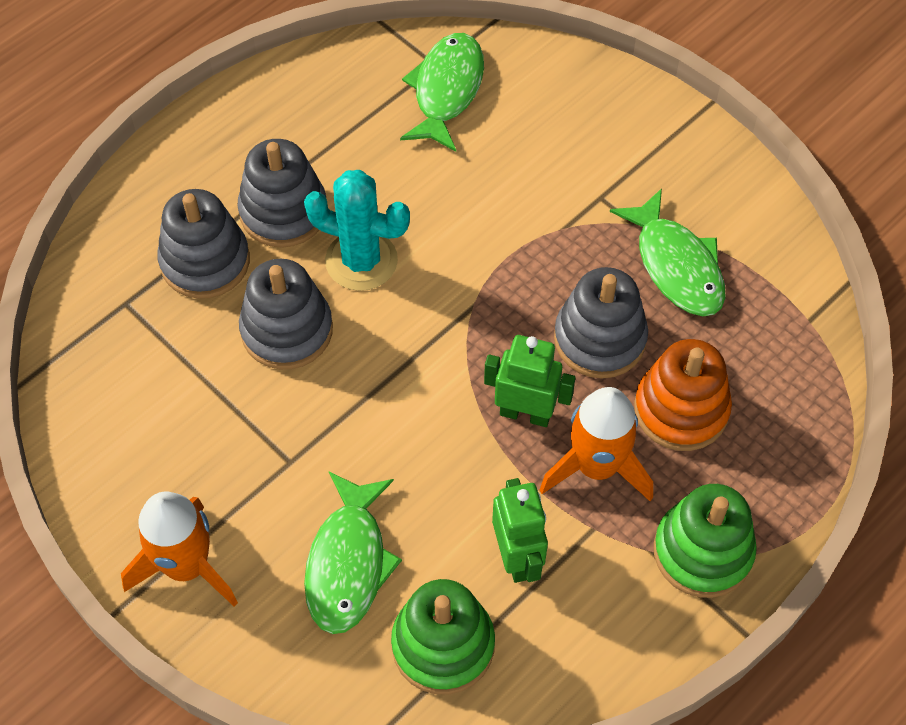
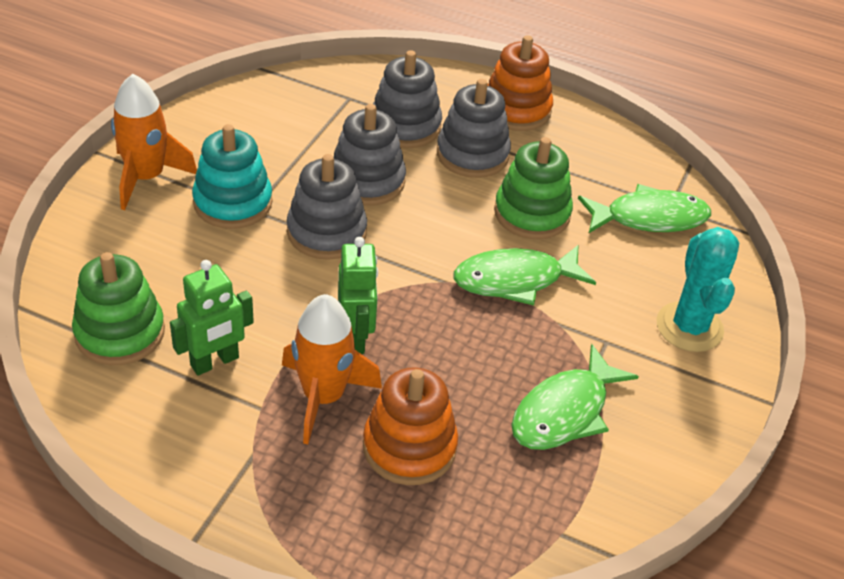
camera: 65 degrees right, 15 degrees down
turquoise cactus [304,170,410,291] -> turquoise cactus moved to [656,227,739,352]
green fish [304,472,402,634] -> green fish moved to [453,245,596,306]
grey stacking toy [554,267,648,379] -> grey stacking toy moved to [287,154,367,260]
green stacking toy [654,484,757,598] -> green stacking toy moved to [494,137,573,239]
none -> turquoise stacking toy [192,124,273,229]
none -> orange stacking toy [488,35,553,131]

